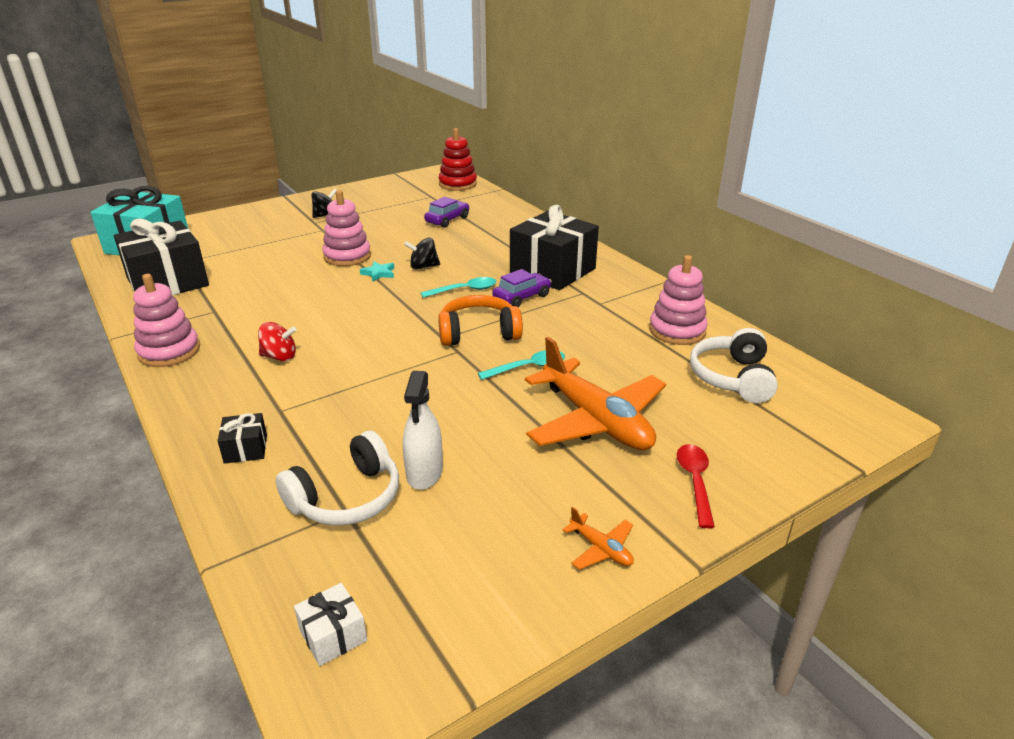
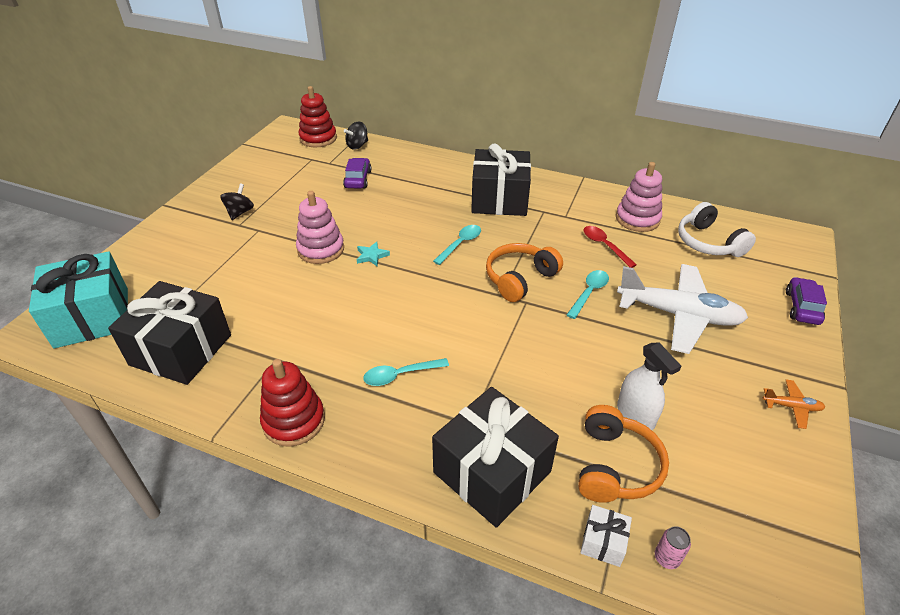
camera: 35 degrees left, 10 degrees up
pink stacking toy [133,274,200,367] -> red stacking toy [260,359,325,447]
black gift [218,413,267,464] -> black gift [432,387,559,528], size x2.35
red spinning top [258,322,297,361] -> turquoise spoon [363,358,449,386]
white headphones [276,431,399,526] -> orange headphones [578,405,669,503]
white gift [294,583,367,666] -> white gift moved to [580,505,632,567]
black spinning top [404,238,440,270] -> black spinning top moved to [344,122,368,150]
purple car [493,269,552,307] -> purple car moved to [786,277,827,325]
orange plane [525,337,666,450] -> white plane [617,264,748,354]
red spoon [677,444,715,528] -> red spoon moved to [584,226,637,268]
none -> pink can [655,526,691,569]

